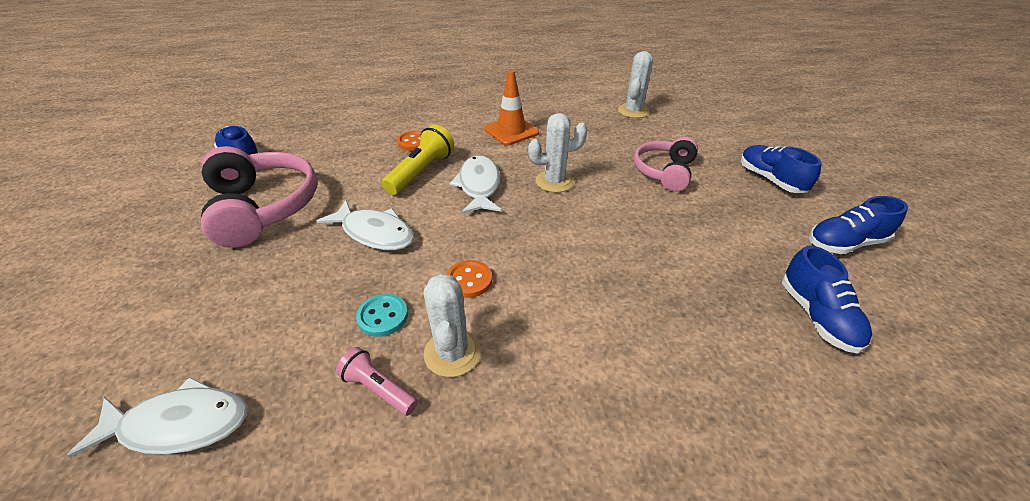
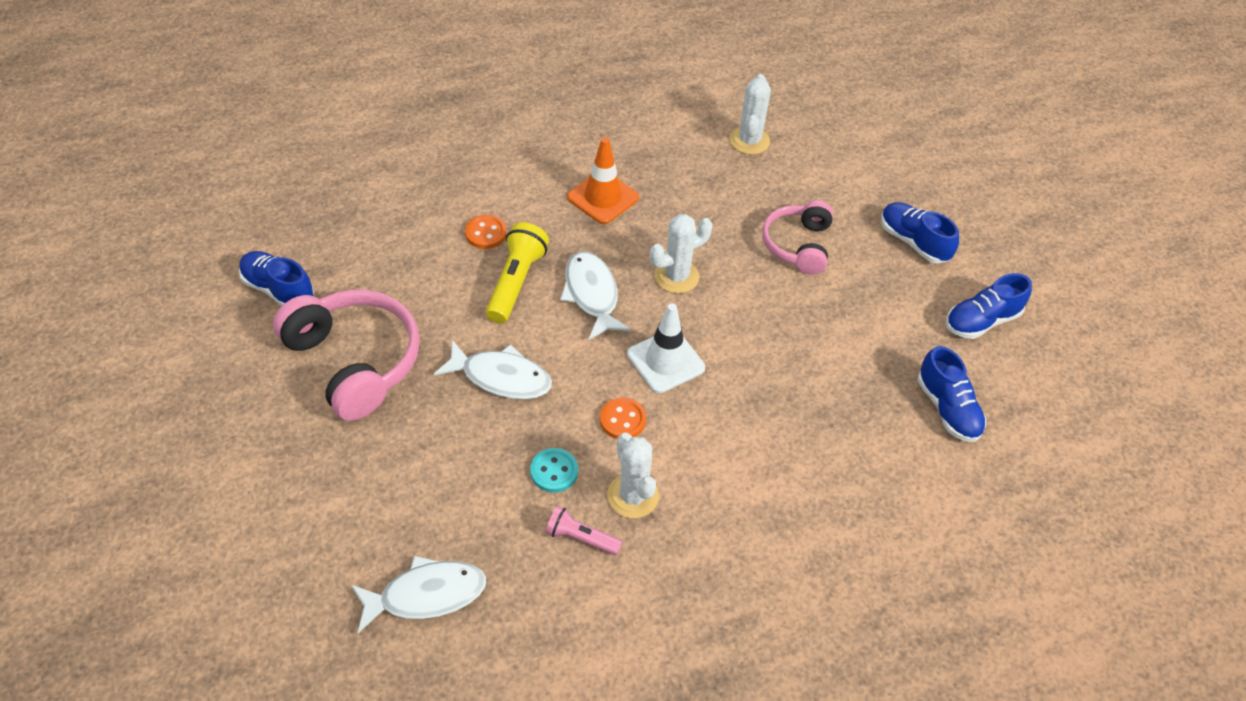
camera: 15 degrees left, 10 degrees up
none -> white traffic cone [627,303,705,393]

